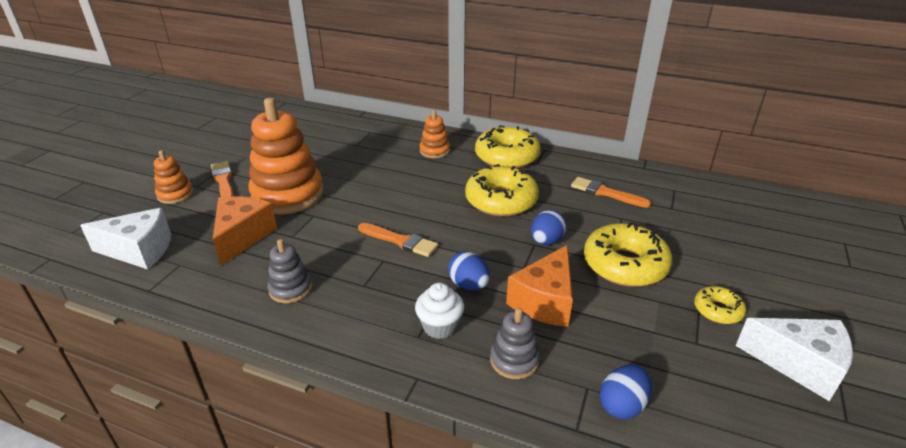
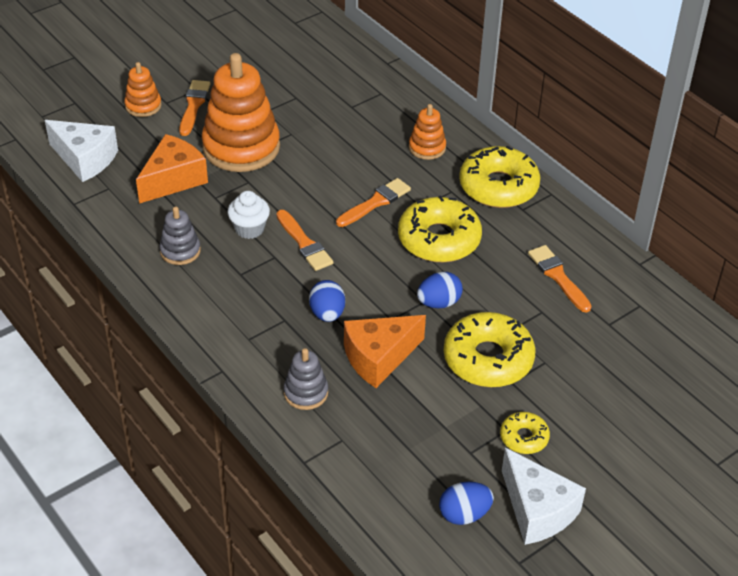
camera: 30 degrees right, 10 degrees up
white cupcake [415,283,464,339] -> white cupcake moved to [228,191,270,239]
blue egg [600,364,652,419] -> blue egg moved to [439,482,494,525]
none -> orange brush [336,178,411,227]

